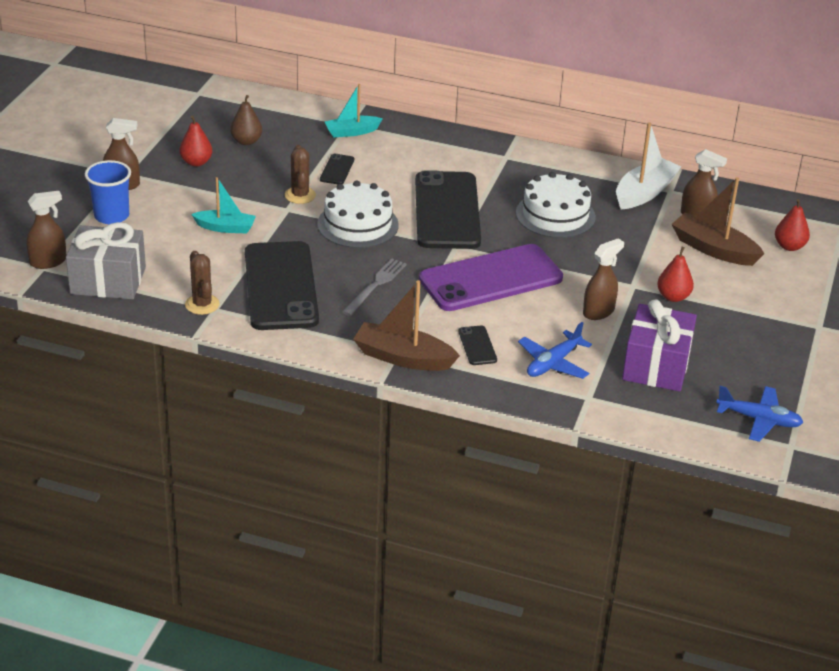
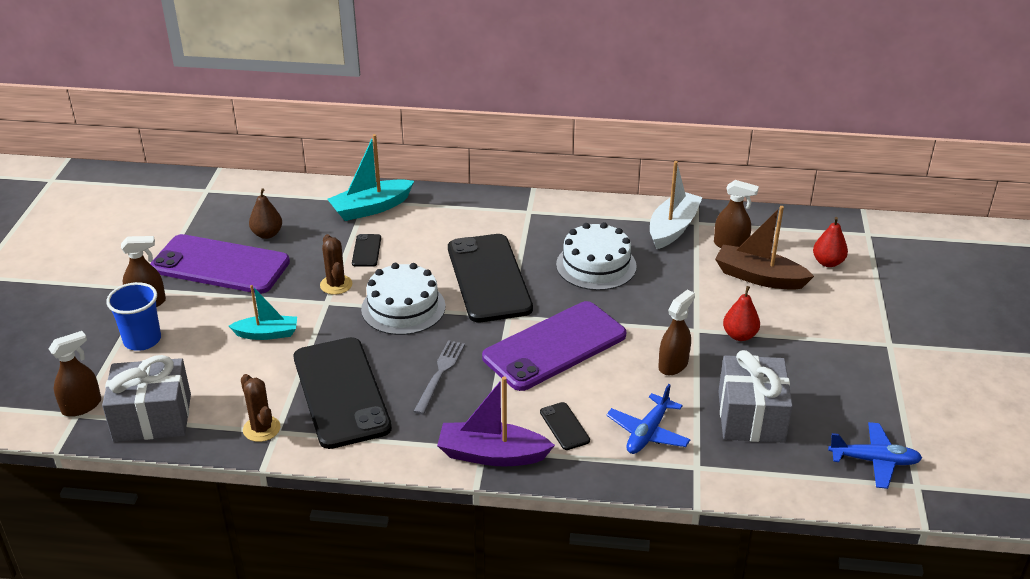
camera: 10 degrees left, 0 degrees up
red pear [180,116,212,166] -> purple phone [150,234,290,294]
turquoise boat [325,84,383,137] -> turquoise boat [327,134,414,221], size x1.52
brown boat [353,280,460,371] -> purple boat [437,376,555,466]
purple gift [622,299,697,391] -> grey gift [718,350,793,443]

